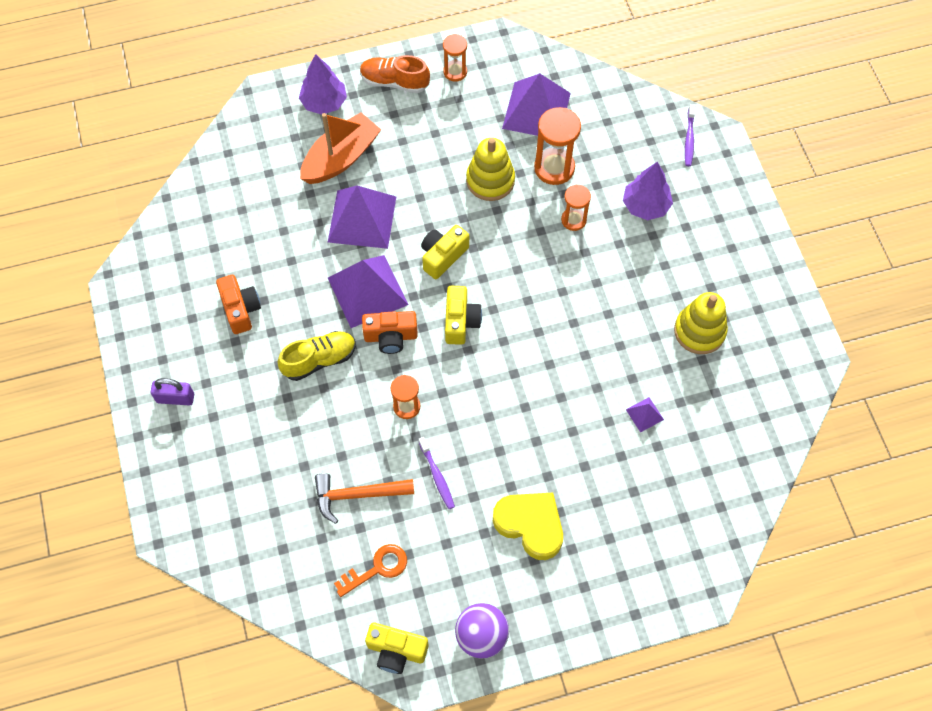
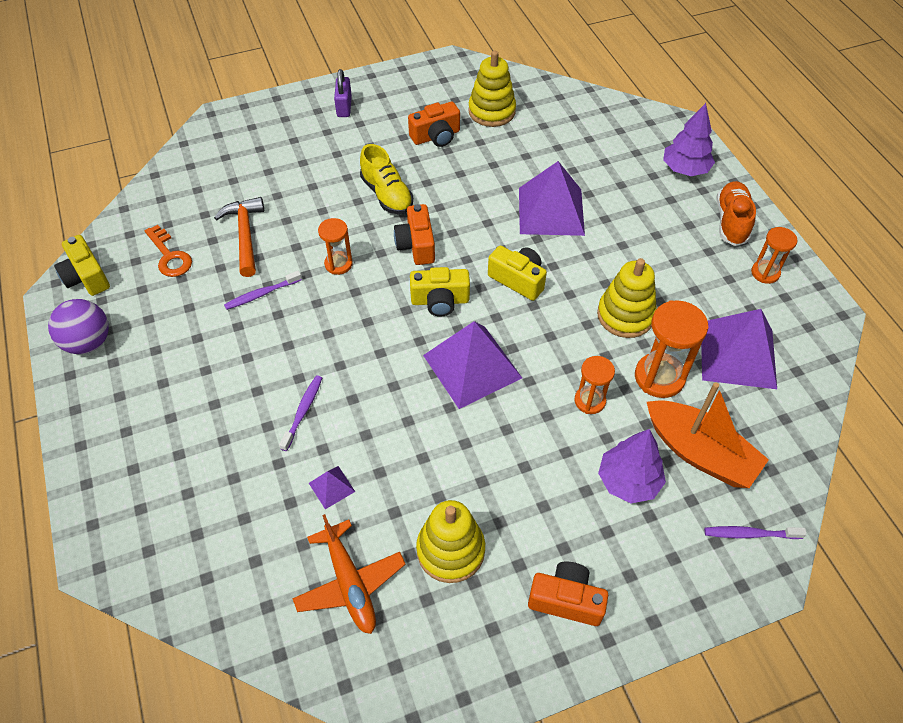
camera: 85 degrees right, 10 degrees down
orange boat [300,112,381,184] -> orange boat moved to [647,382,769,488]
purple pyramid [328,255,408,328] -> purple pyramid moved to [423,321,522,409]
yellow camera [365,623,429,674] -> yellow camera turned 45 degrees counterclockwise [54,235,110,296]
yellow heart [493,493,563,560] -> none
none -> purple toothbrush [279,375,322,451]
none -> orange plane [292,514,405,634]
none -> yellow stacking toy [468,51,516,127]
none -> orange camera [528,561,608,626]

